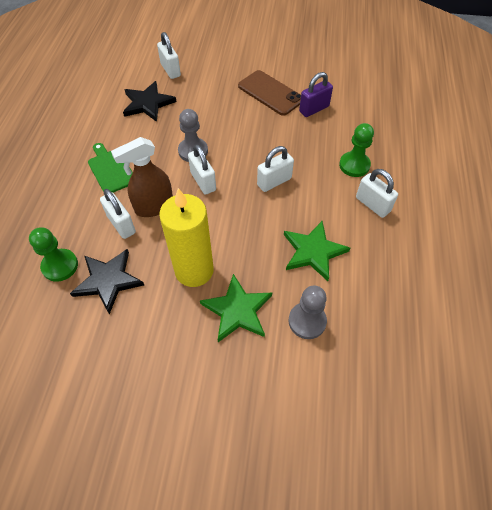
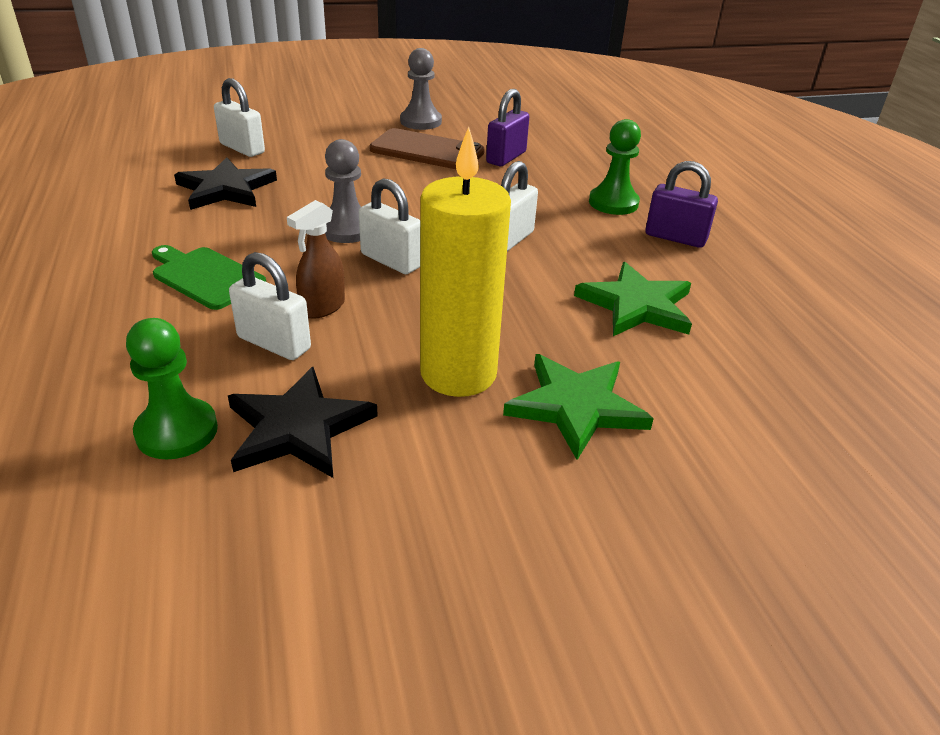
camera: 25 degrees left, 20 degrees down
brown spray bottle [111,137,173,217] -> brown spray bottle [287,200,345,319], size x0.66
grey pawn [289,286,327,339] -> grey pawn moved to [400,48,442,130]
white padlock [356,169,398,218] -> purple padlock [645,161,718,248]

